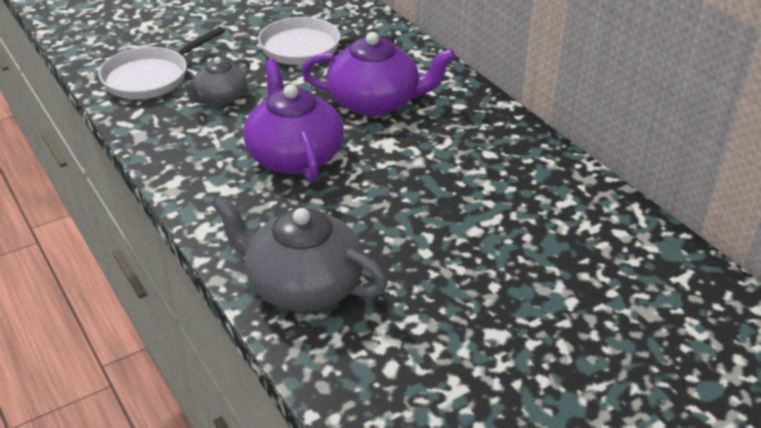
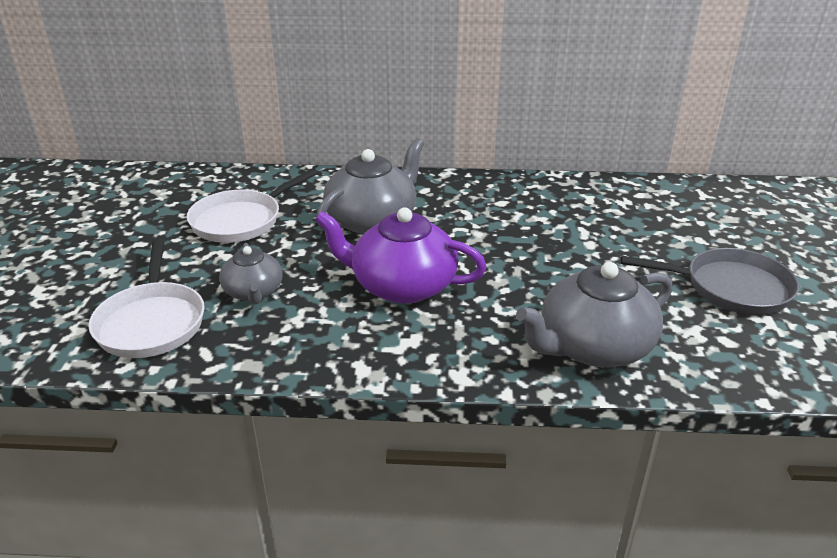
camera: 55 degrees left, 5 degrees down
purple teapot [302,32,456,116] -> grey teapot [317,138,424,234]
none -> grey pan [621,248,799,315]

